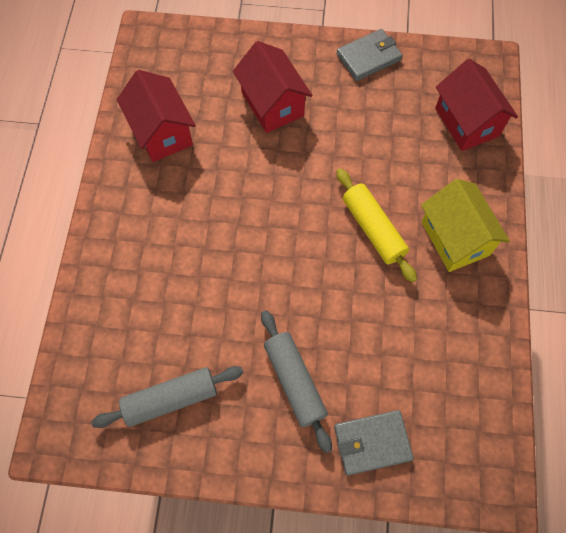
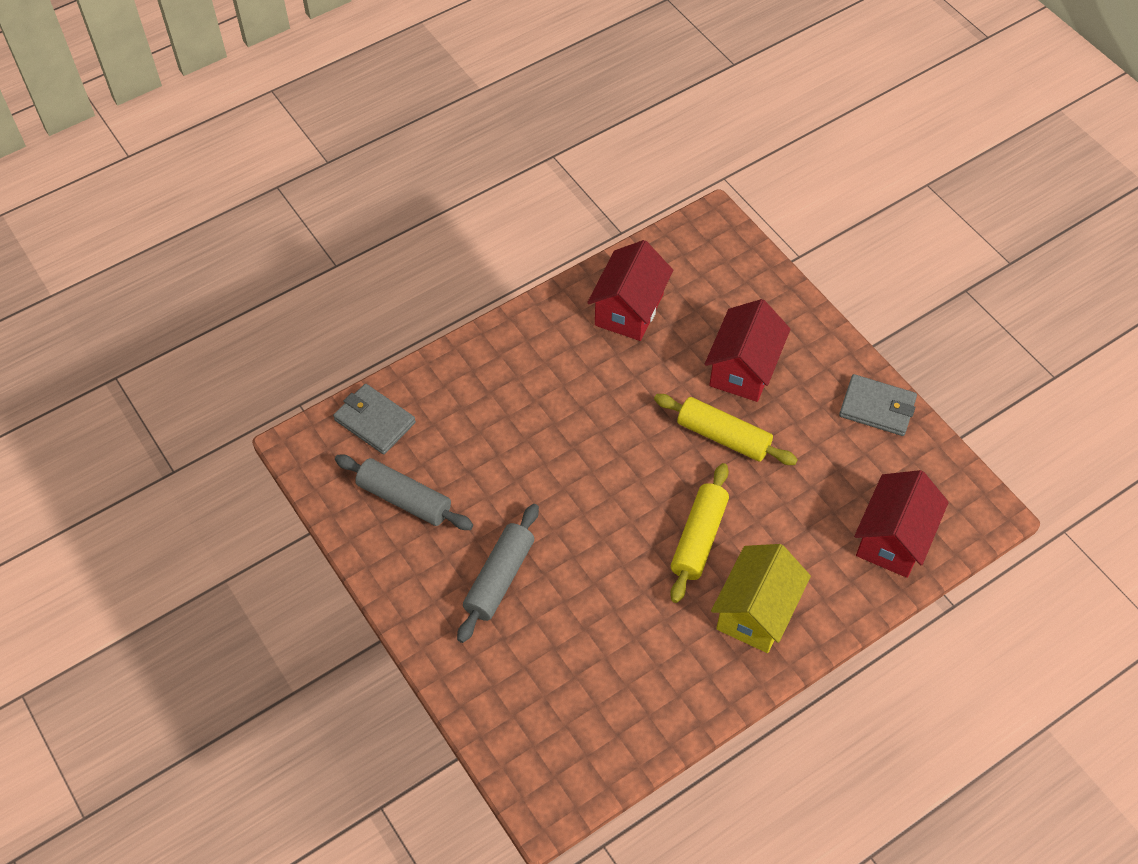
camera: 50 degrees right, 10 degrees down
grey wallet [334,410,414,476] -> grey wallet moved to [333,384,416,454]
none -> yellow rolling pin [654,394,798,465]

